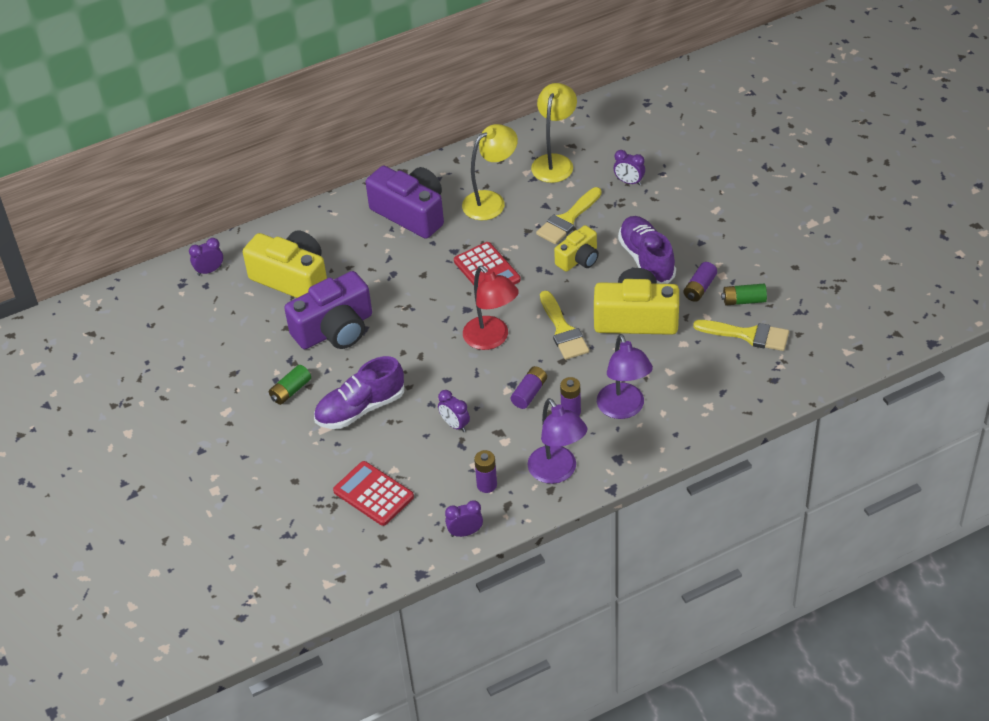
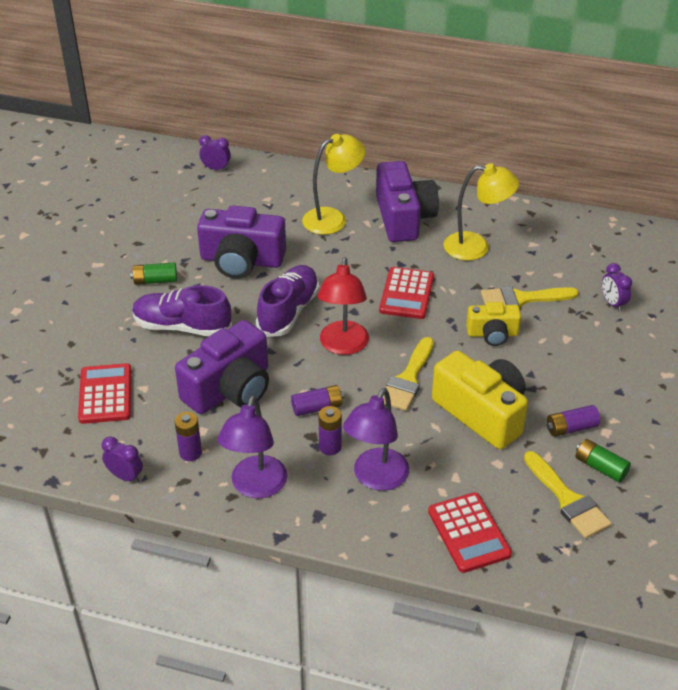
camera: 40 degrees right, 5 degrees down
yellow camera [243,231,327,298] -> none
purple clock [438,390,470,432] -> purple camera [175,320,269,414]
yellow lamp [531,83,577,183] -> yellow lamp moved to [302,134,366,235]
purple shoe [618,216,676,284] -> purple shoe moved to [256,265,319,337]
none -> red calculator [428,492,512,573]

